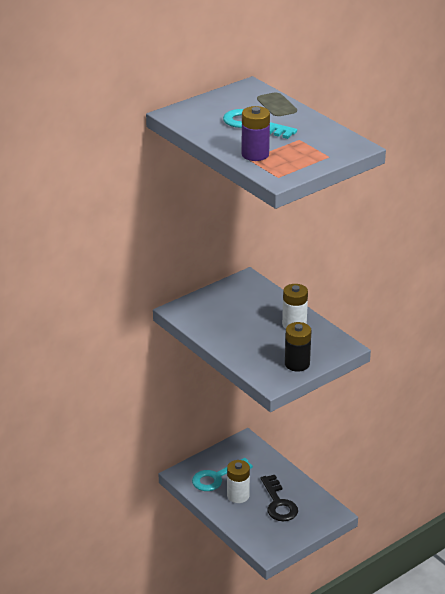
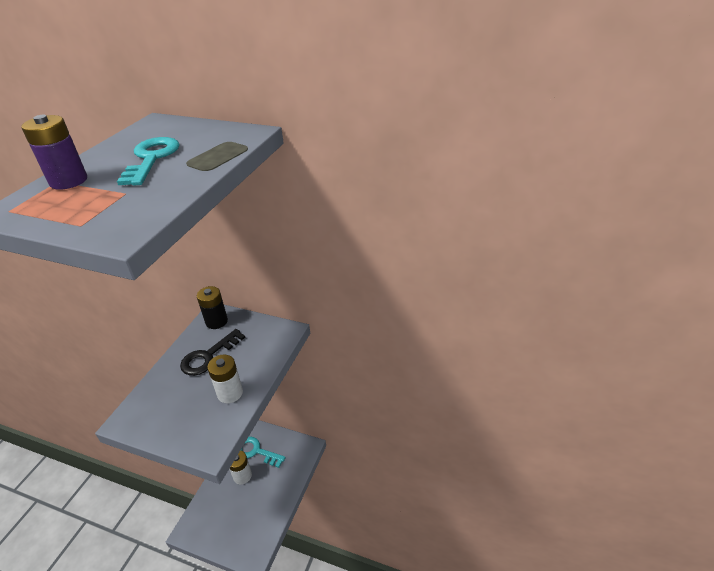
camera: 60 degrees right, 5 degrees up
black key [261,475,298,521] -> black key moved to [180,329,245,376]
black battery [285,322,311,372] -> black battery moved to [197,286,228,329]

